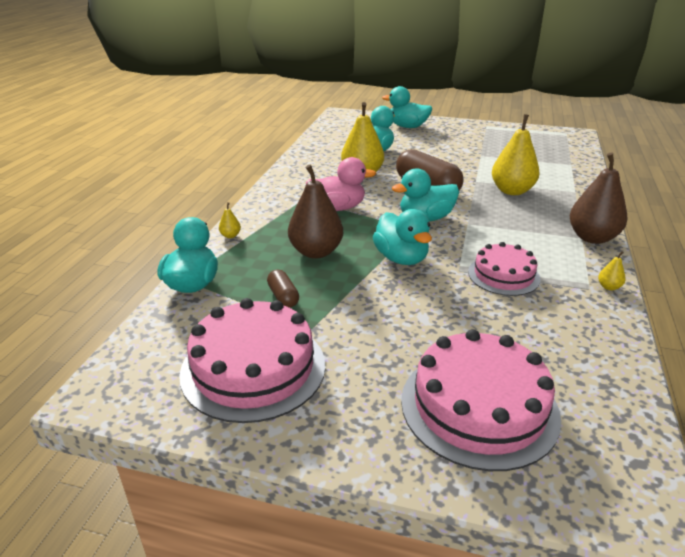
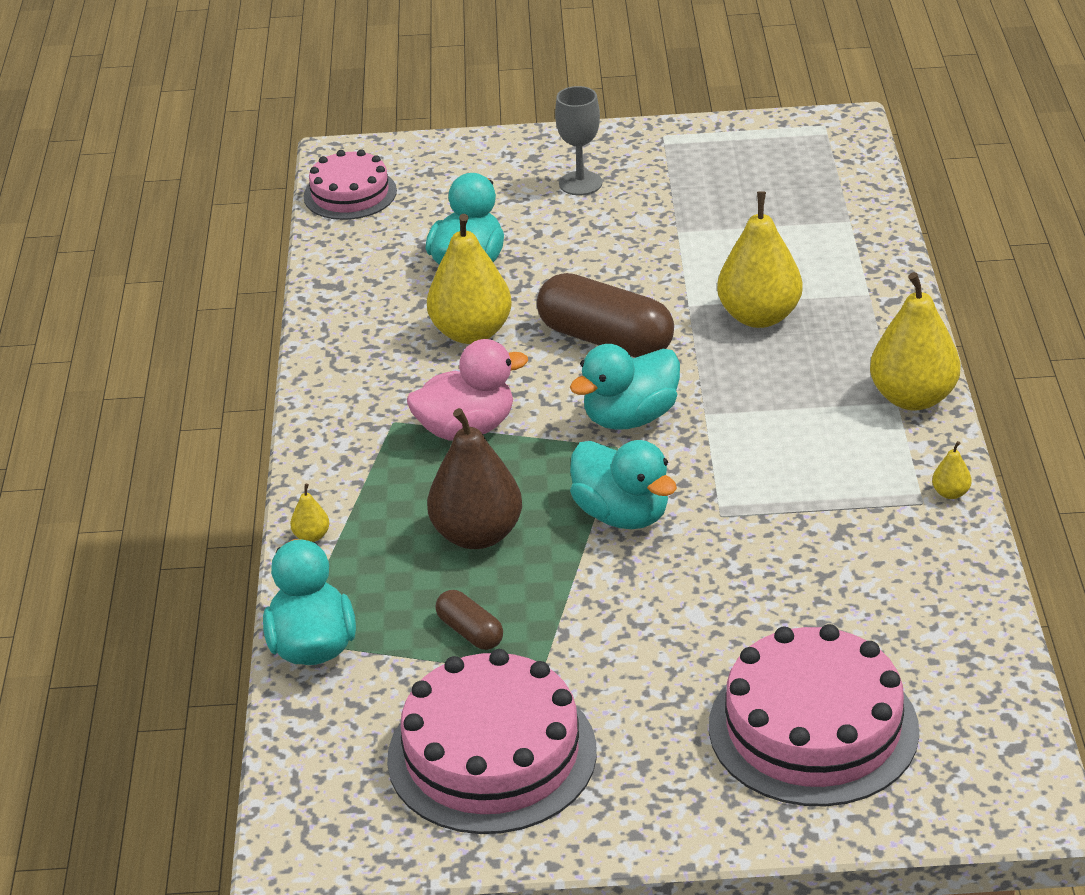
camera: 15 degrees left, 5 degrees up
turquoise duck [382,86,432,128] -> none
pink cake [468,242,541,296] -> pink cake moved to [303,149,397,220]
brown pear [570,153,628,244] -> yellow pear [870,272,961,410]
none -> grey goblet [555,86,602,195]

